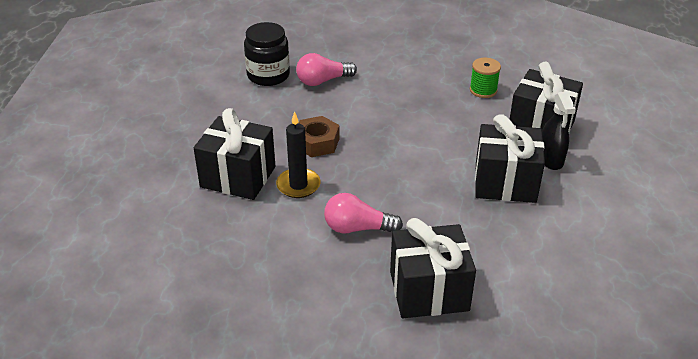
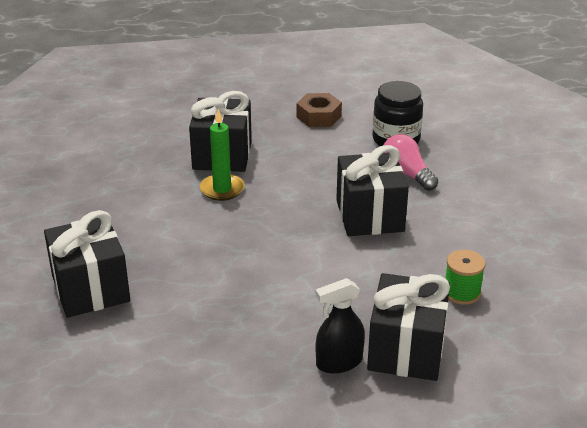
camera: 75 degrees right, 5 degrees down
black candle [276,111,321,198] -> green candle [200,109,245,201]
brown nut [299,116,340,157] -> brown nut moved to [296,93,342,127]
pink light bulb [324,193,403,233] -> none
black gift [475,114,545,203] -> black gift moved to [336,145,409,236]

